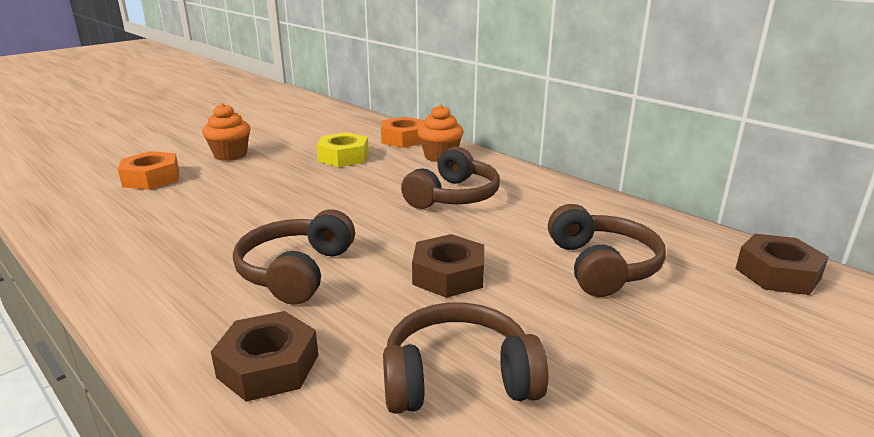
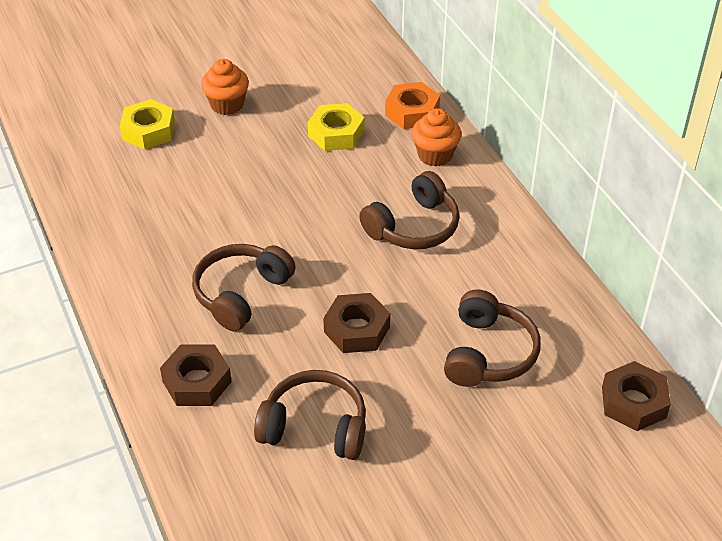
camera: 20 degrees right, 20 degrees up
orange nut [118,151,179,190] -> yellow nut [120,99,175,150]

